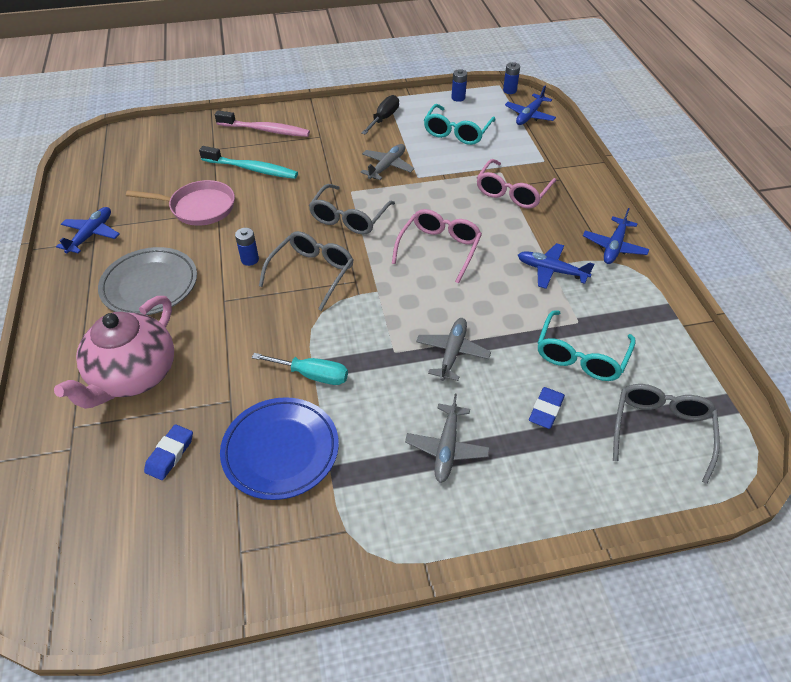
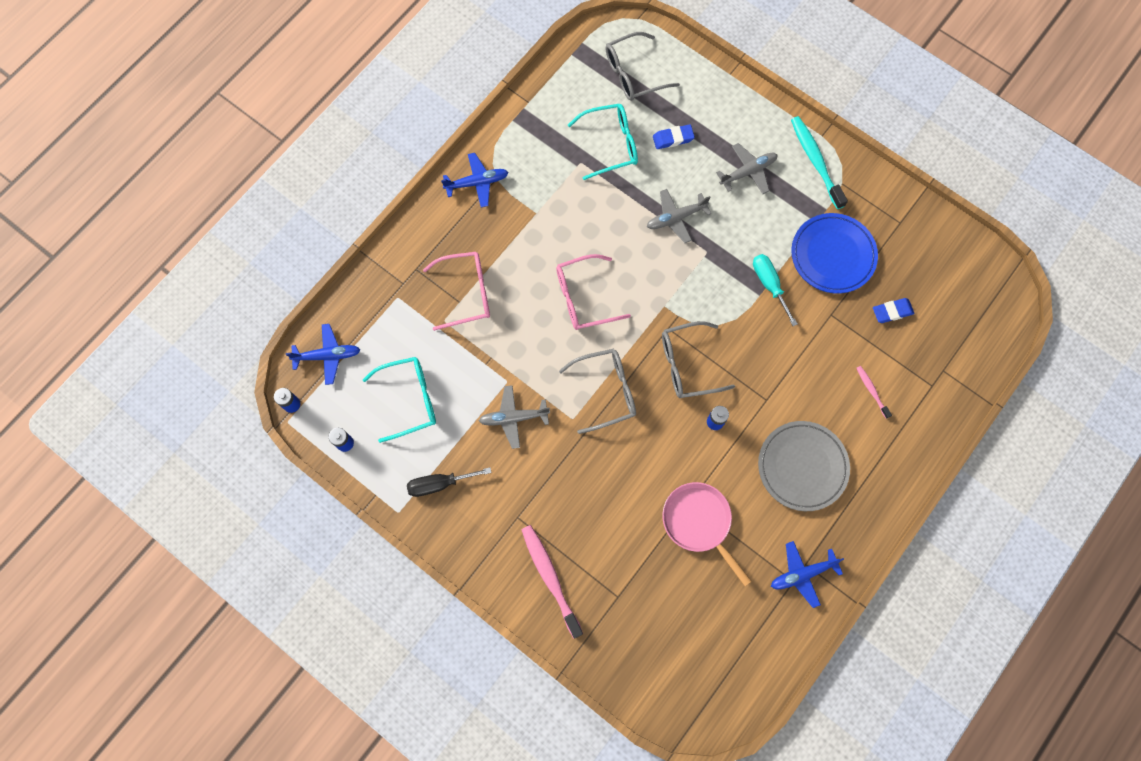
camera: 130 degrees left, 25 degrees up
pink teapot [54,296,174,409] -> pink toothbrush [856,366,892,419]
turquoise toothbrush [199,146,298,179] -> turquoise toothbrush moved to [791,116,848,209]
blue plane [518,243,594,289] -> none

